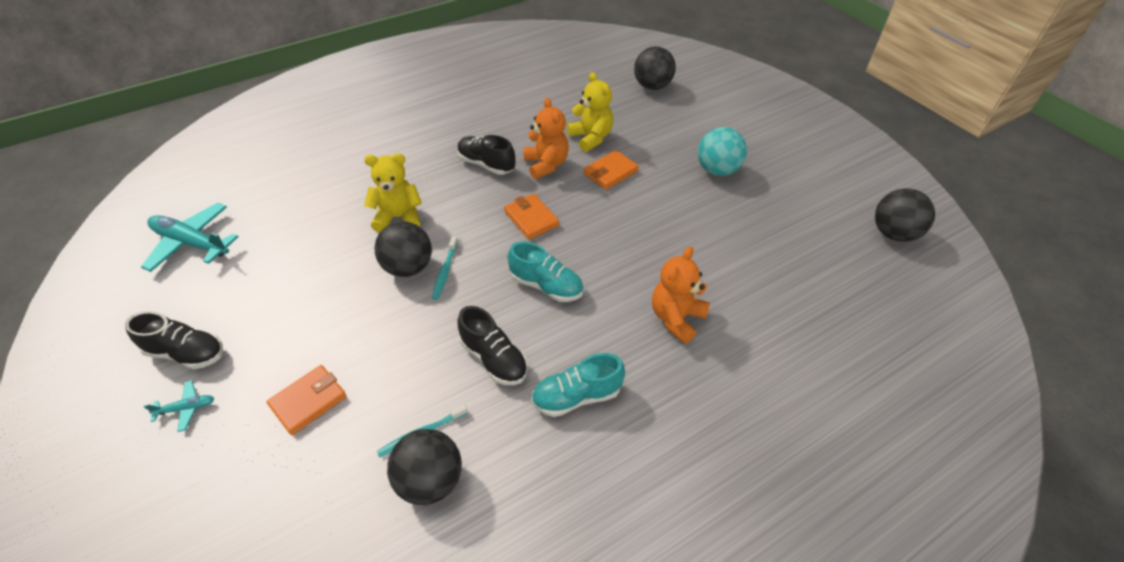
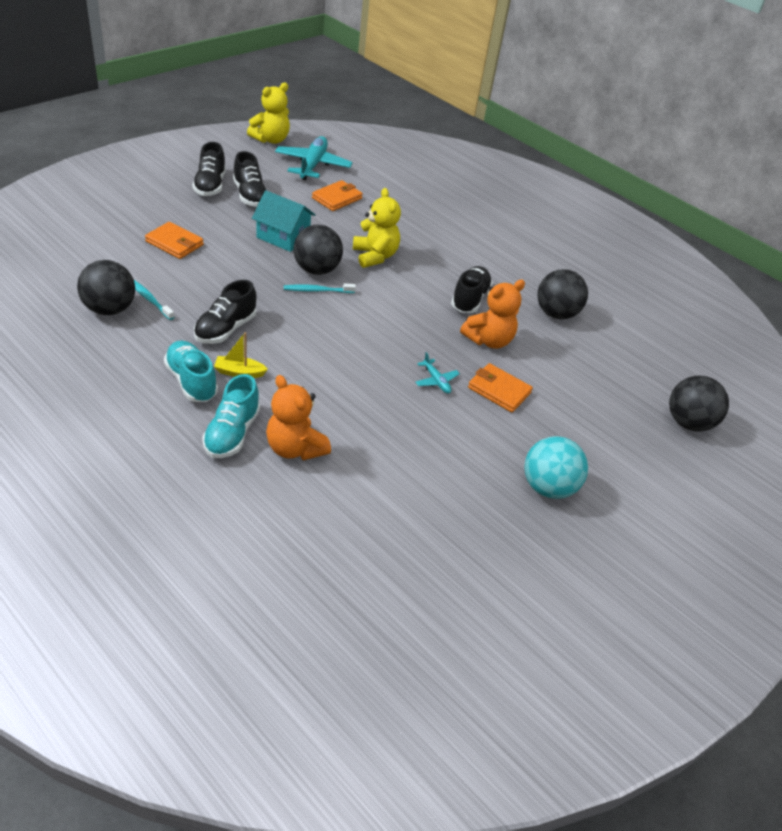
camera: 70 degrees right, 5 degrees down
turquoise plane [143,381,215,432] -> turquoise plane moved to [416,352,460,394]
orange wallet [504,194,559,240] -> orange wallet moved to [312,180,363,211]
turquoise shoe [508,241,583,302] -> turquoise shoe moved to [202,374,260,458]
yellow teddy bear [567,72,613,152] -> yellow teddy bear moved to [247,83,290,144]
orange teddy bear [652,246,710,344] -> orange teddy bear turned 150 degrees counterclockwise [266,375,331,460]
black ball [875,188,935,242] -> black ball moved to [537,269,588,319]
none -> yellow boat [214,332,268,378]
none -> black shoe [233,151,266,207]
none -> turquoise house [252,190,315,252]

